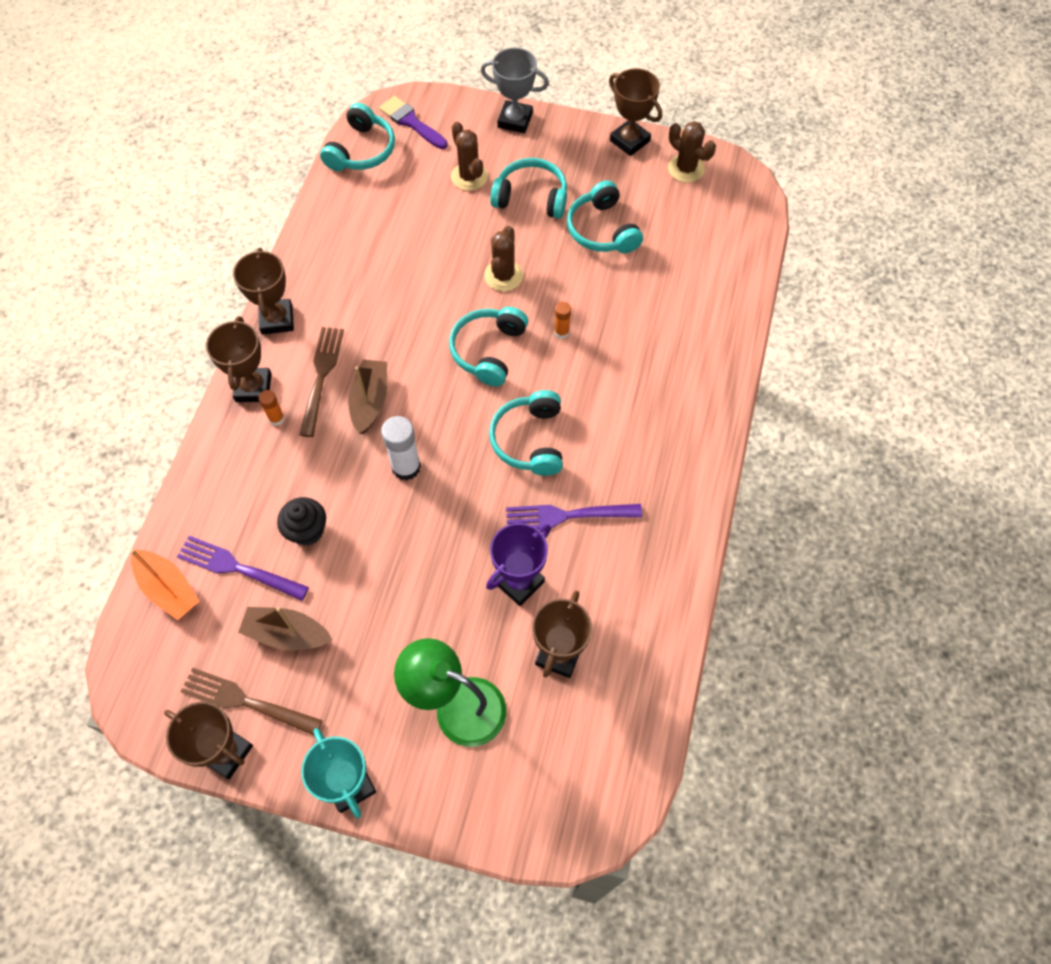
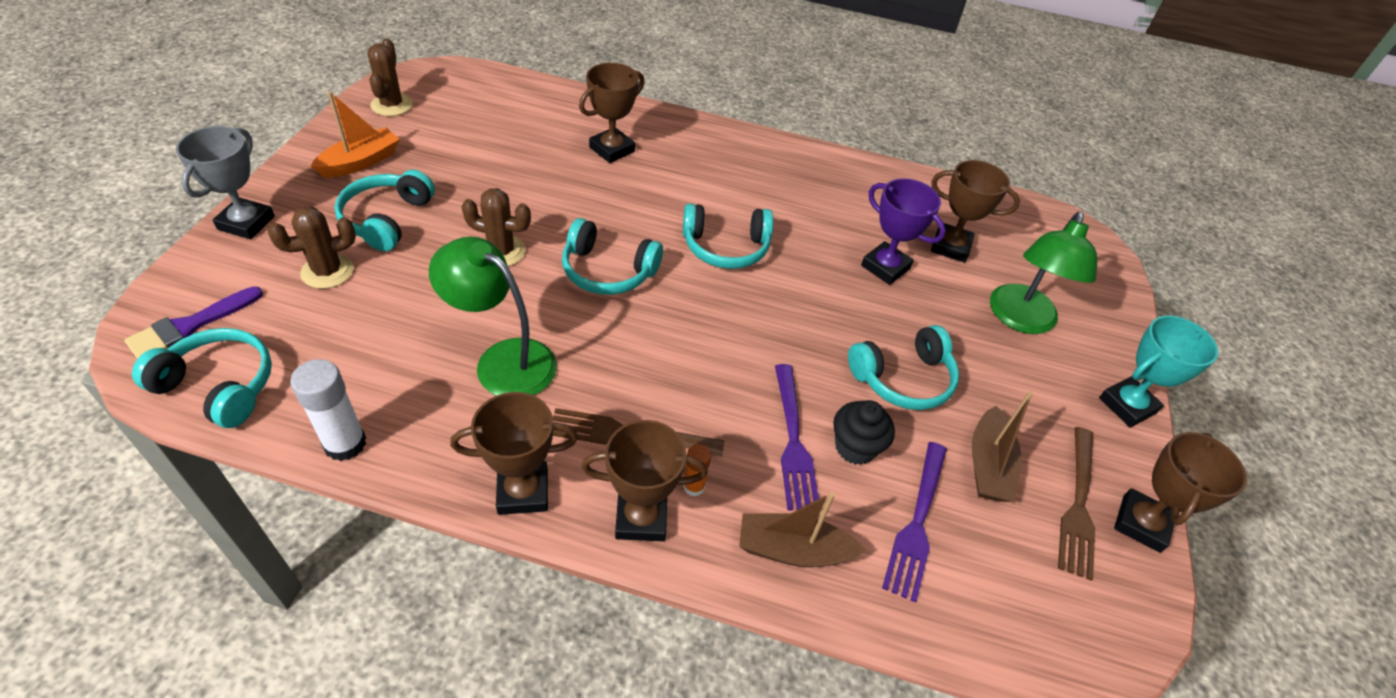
camera: 95 degrees left, 15 degrees down
orange boat [130,549,200,620] -> orange boat moved to [311,91,400,178]
brown boat [348,359,387,434] -> brown boat moved to [739,492,866,567]
white glue stick [381,416,421,481] -> white glue stick moved to [290,359,366,461]
purple fork [506,504,642,529] -> purple fork moved to [775,364,819,510]
orange glue stick [554,302,571,339] -> none
turquoise headphones [567,180,643,253] -> turquoise headphones moved to [848,325,959,410]
brown trophy [609,69,662,156] -> brown trophy moved to [579,63,645,163]
brown cactus [668,121,716,183] -> brown cactus turned 45 degrees counterclockwise [367,39,413,116]
none -> green lamp [429,237,557,396]

